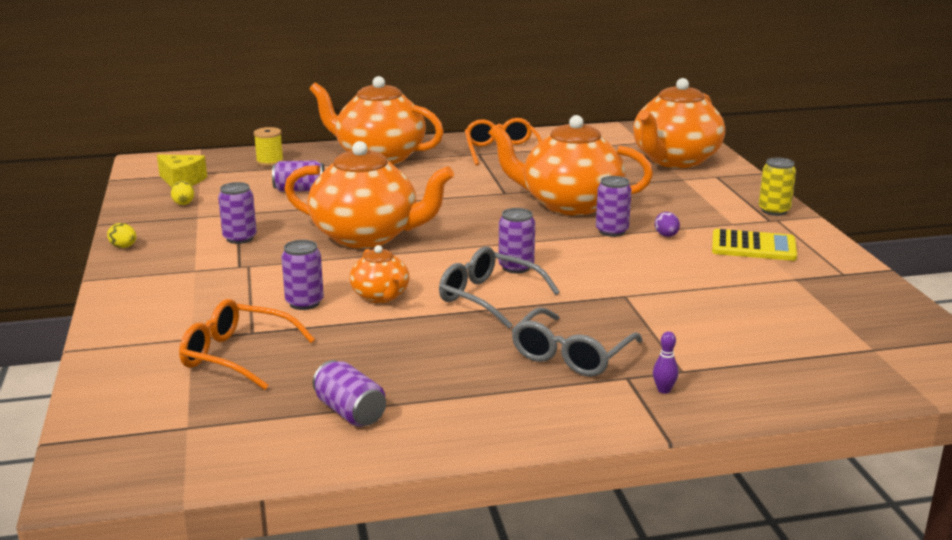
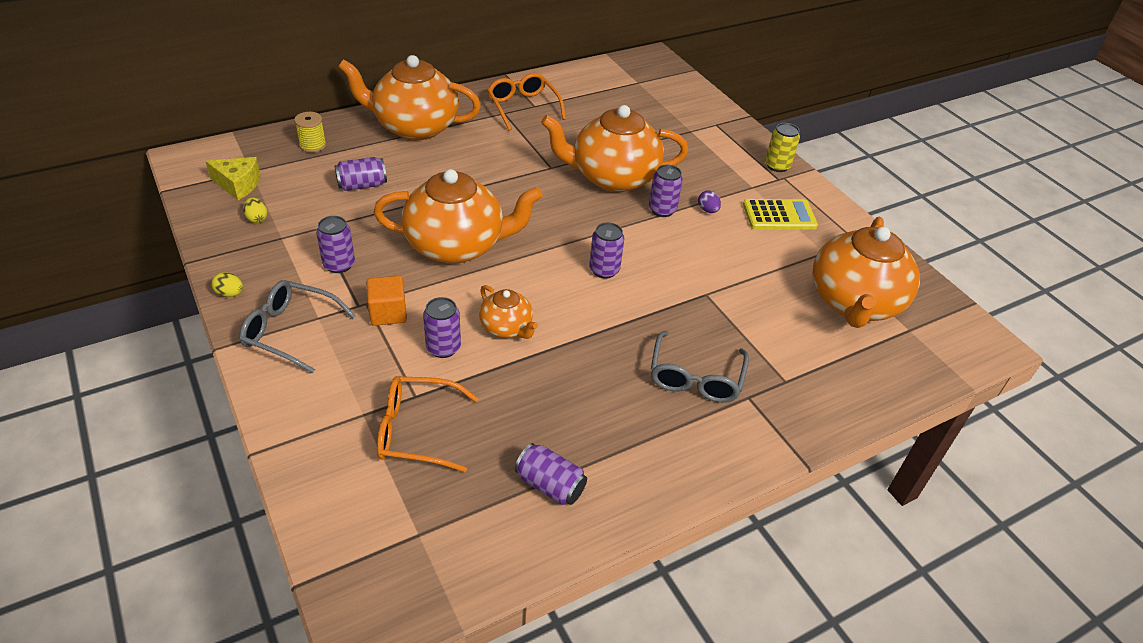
camera: 20 degrees left, 20 degrees up
grey glasses [439,246,560,329] -> grey glasses moved to [240,280,355,373]
orange teapot [633,78,725,168] -> orange teapot moved to [813,217,920,328]
purple bowling pin [653,331,679,394] -> none
none -> orange cube [366,276,407,326]

